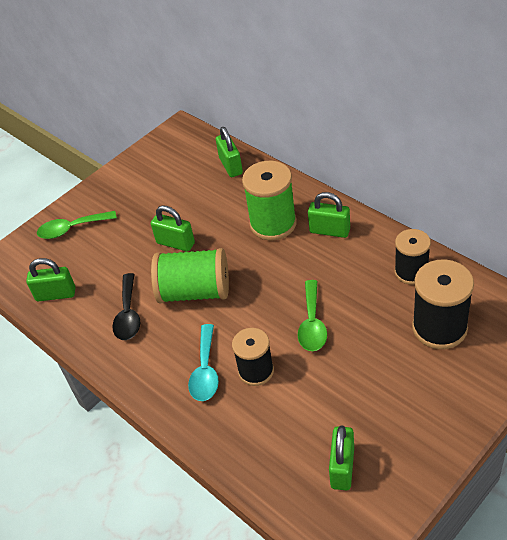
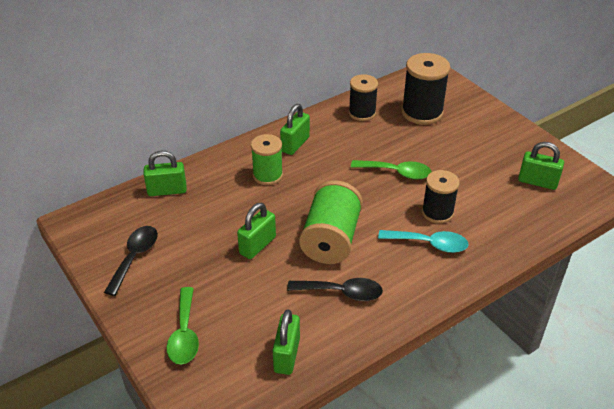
camera: 85 degrees left, 5 degrees down
green spool [242,161,297,240] -> green spool [251,134,283,185], size x0.66
none -> black spoon [104,226,158,296]

